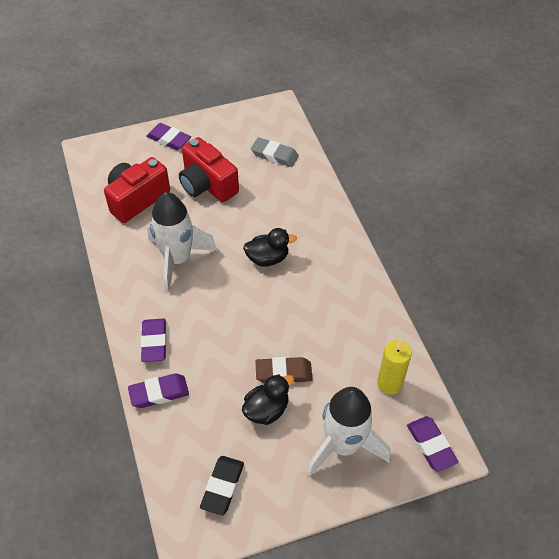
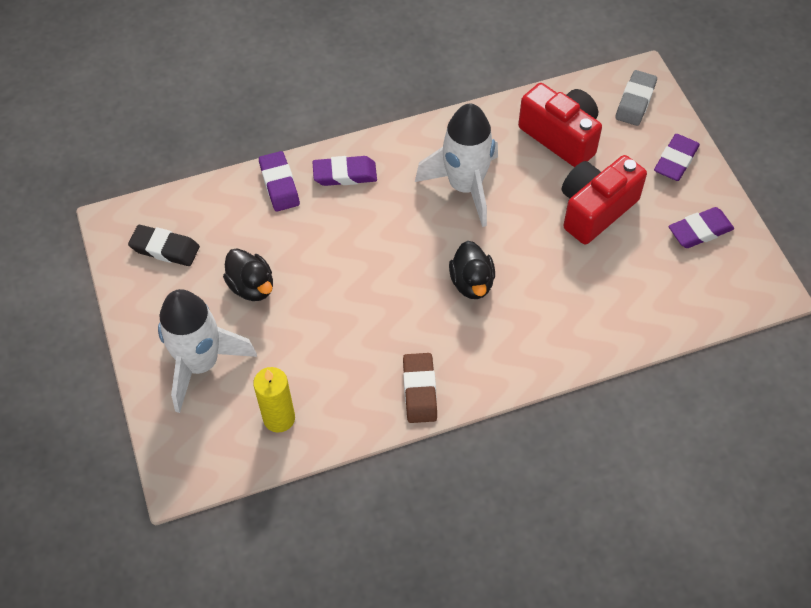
camera: 90 degrees right, 5 degrees up
grey eraser [251,138,299,167] -> grey eraser moved to [615,70,657,126]
brown eraser [255,357,312,383] -> brown eraser moved to [403,353,437,423]
purple eraser [407,416,458,472] -> purple eraser moved to [668,207,734,248]

